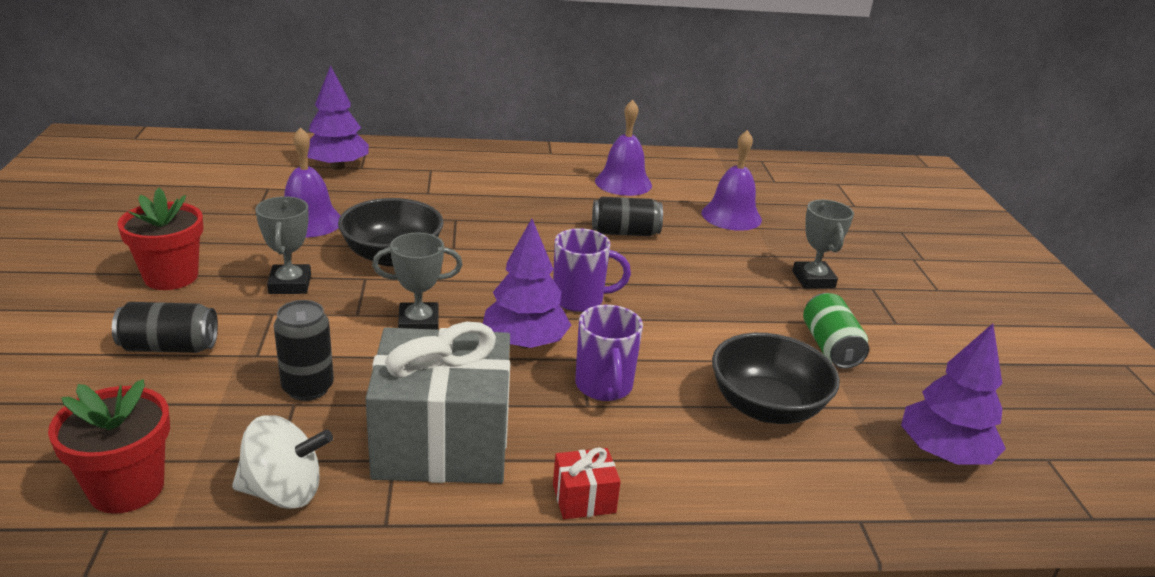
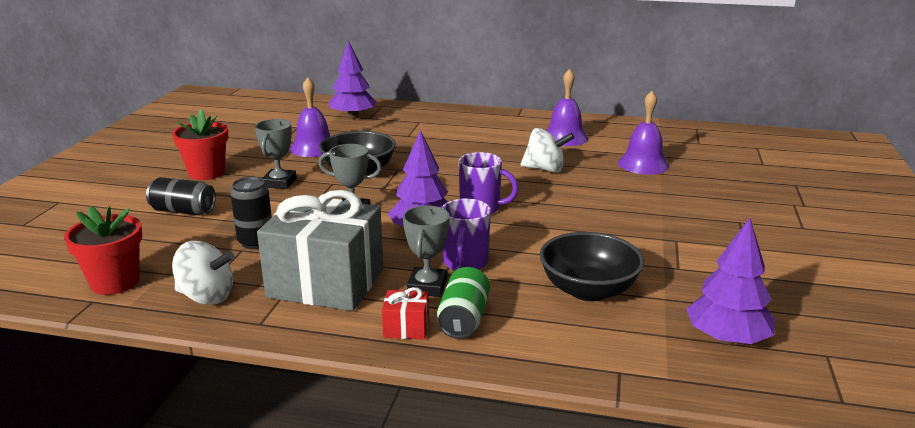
camera: 20 degrees right, 5 degrees down
black can [592,197,663,236] -> white spinning top [520,128,574,173]
grey trophy [792,199,854,289] -> grey trophy moved to [403,205,449,297]
green can [803,293,869,369] -> green can moved to [437,267,490,339]

